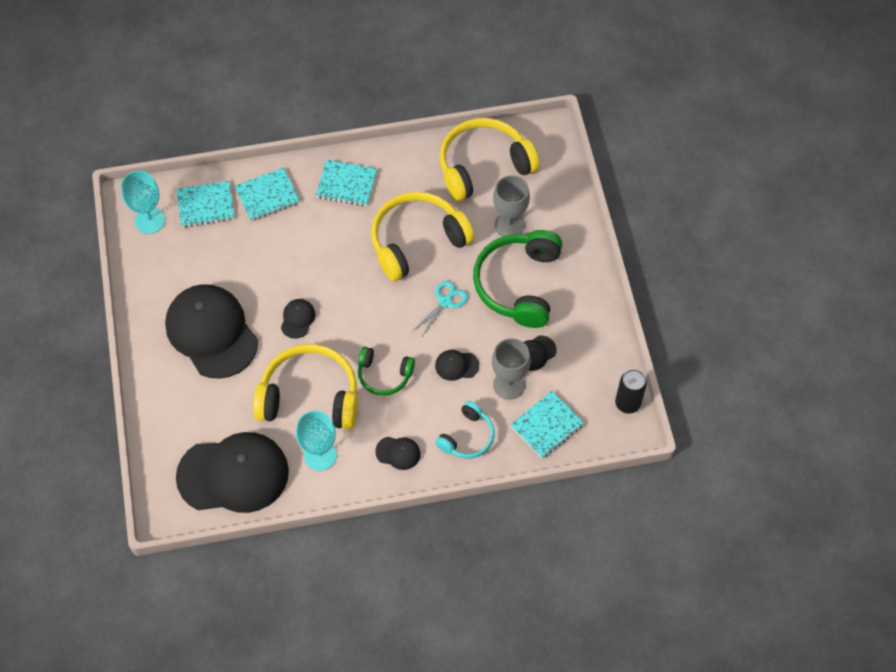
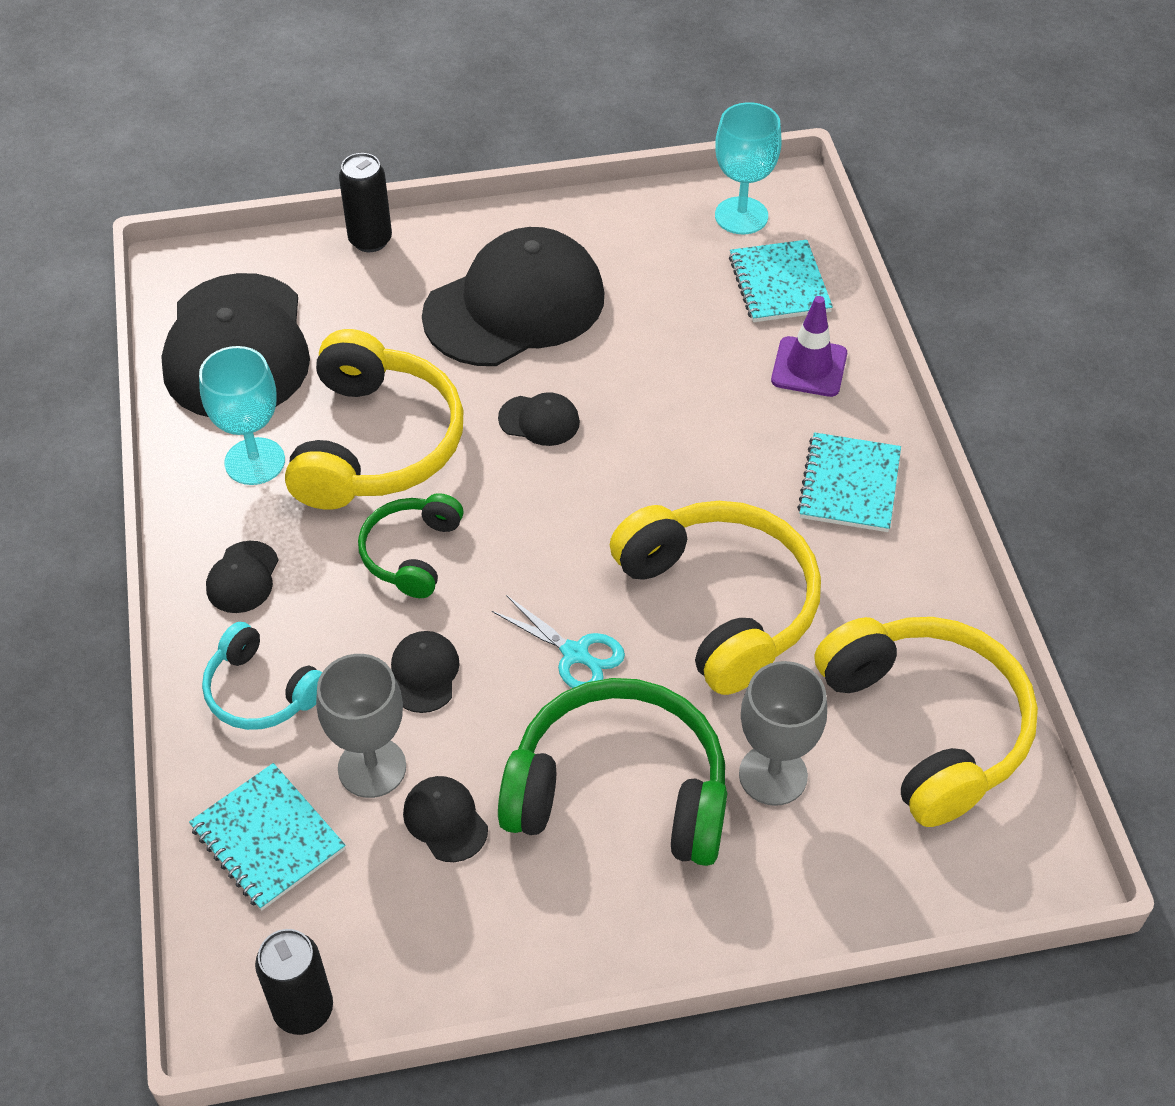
camera: 90 degrees right, 10 degrees down
turquoise notebook [235,168,300,221] -> purple traffic cone [771,296,847,397]
none -> black can [339,153,392,252]

